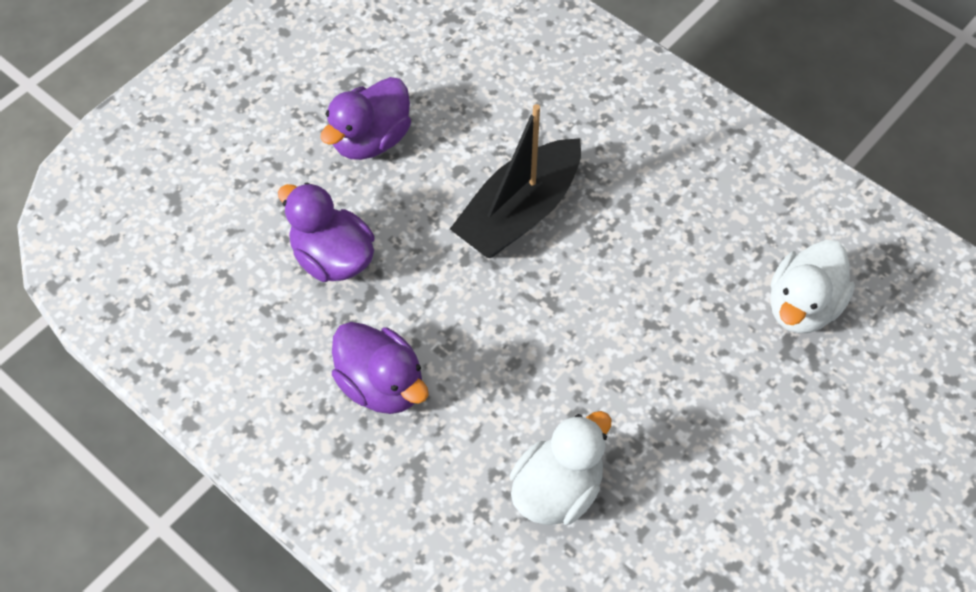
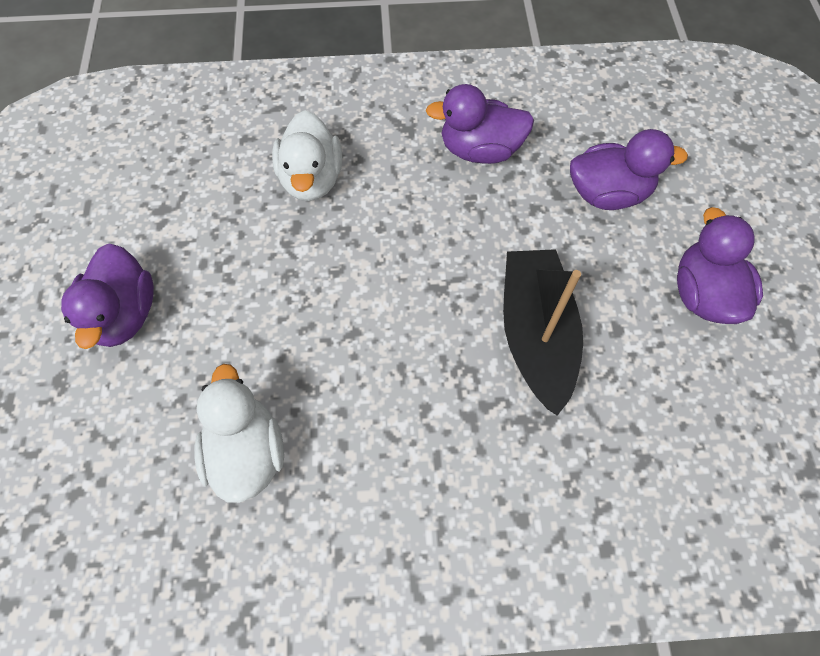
camera: 135 degrees right, 5 degrees up
none -> purple duck [61,244,154,349]

